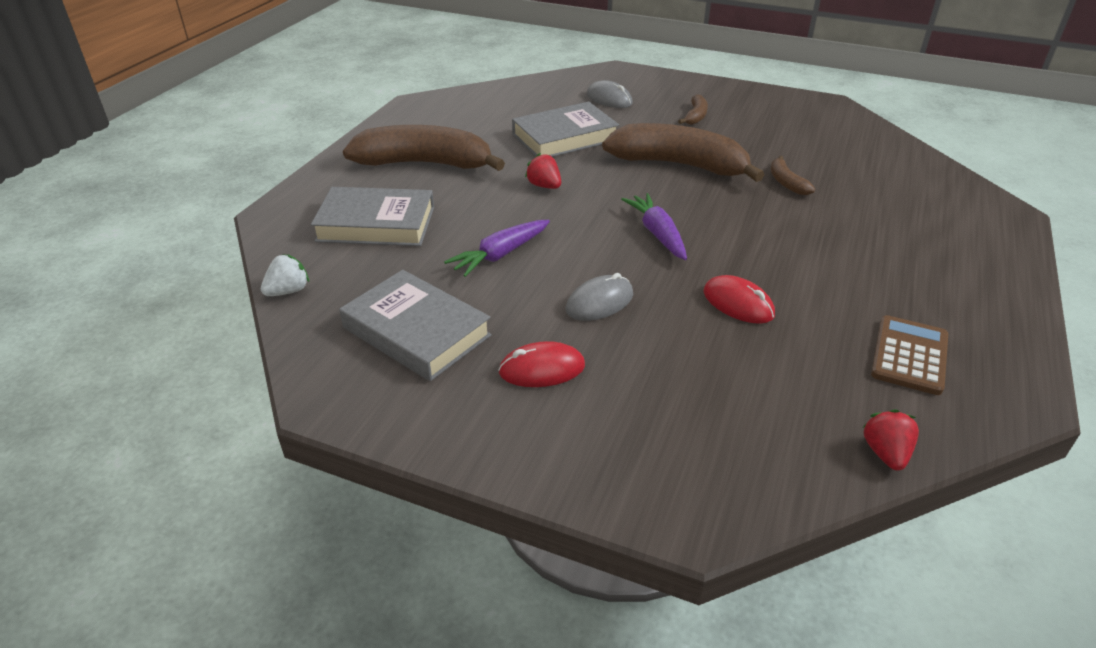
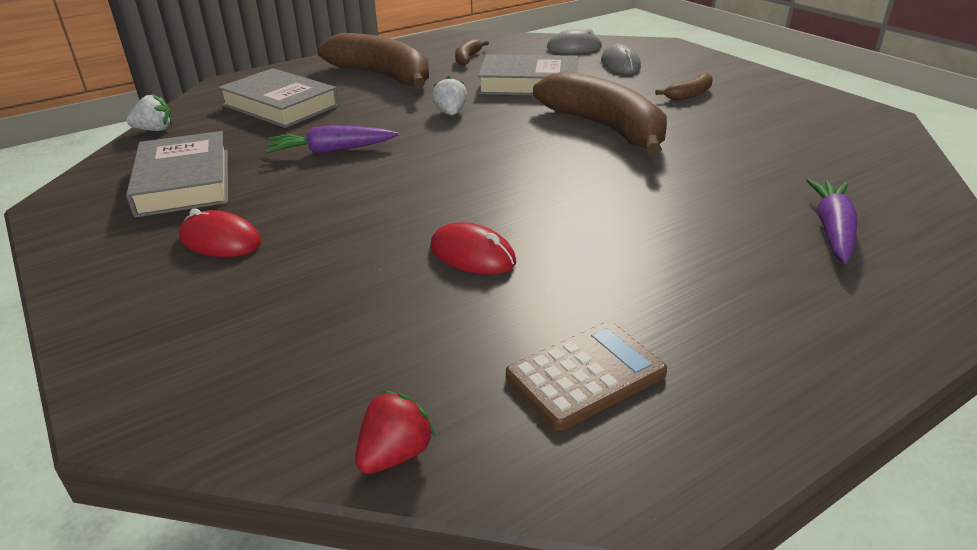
camera: 35 degrees right, 5 degrees down
red strawberry [525,153,561,189] -> white strawberry [432,76,467,115]
grey mouse [566,273,633,321] -> grey mouse moved to [547,28,602,53]
purple carrot [621,193,687,260] -> purple carrot moved to [806,179,857,264]
red mouse [704,275,775,324] -> red mouse turned 45 degrees counterclockwise [430,222,516,275]
brown banana [771,156,815,195] -> brown banana moved to [455,39,489,66]

